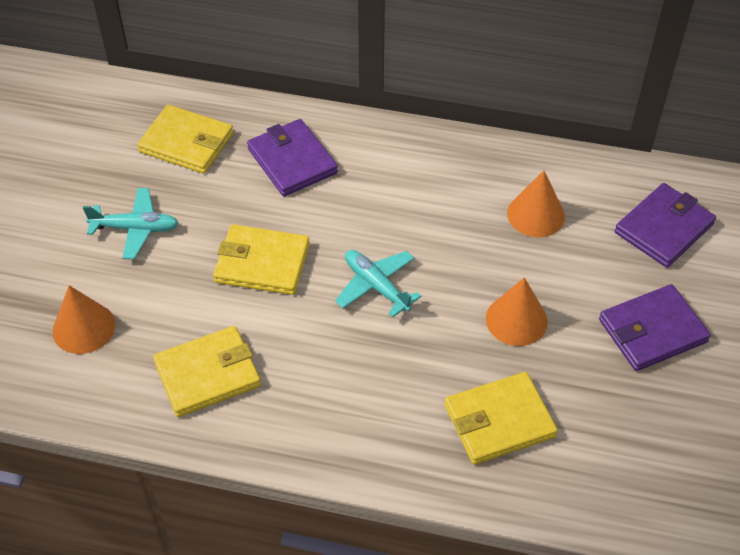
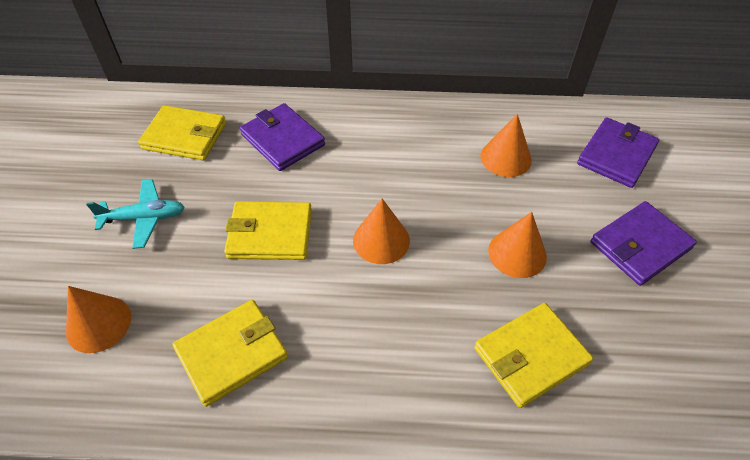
camera: 10 degrees left, 0 degrees up
turquoise plane [335,250,421,317] -> orange cone [353,199,410,264]

